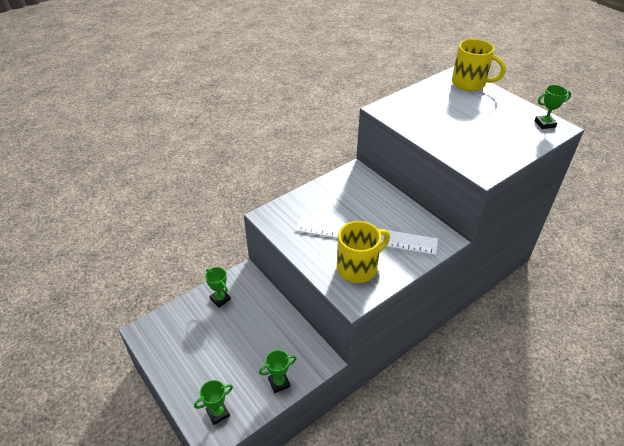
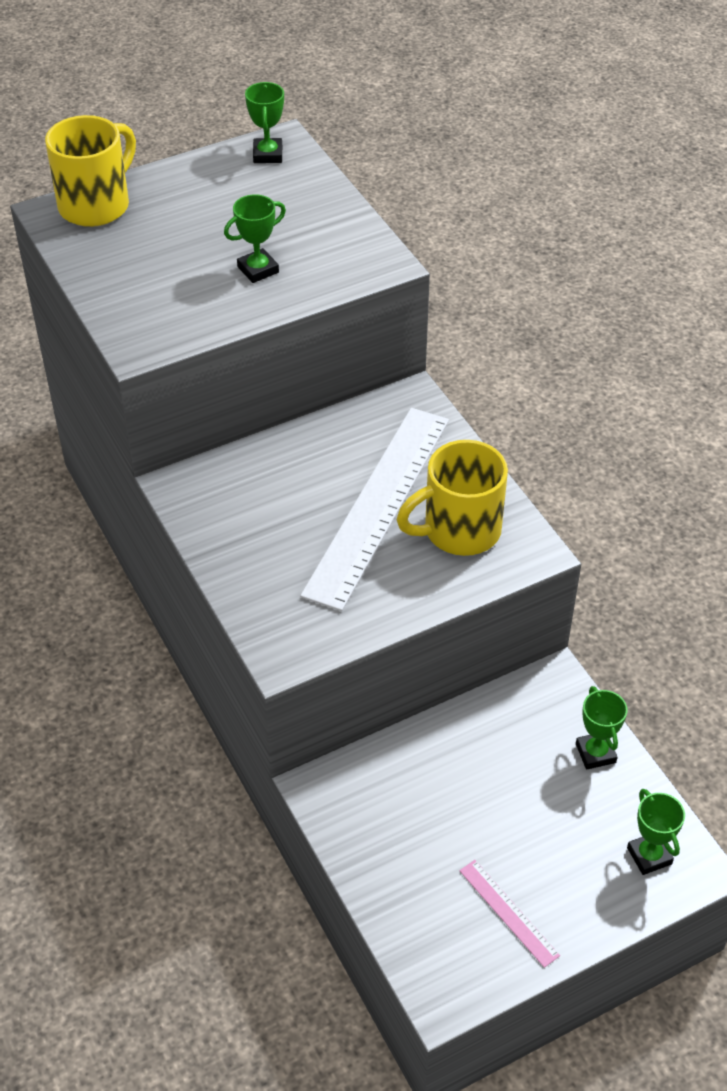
camera: 80 degrees left, 5 degrees up
green trophy [205,267,231,308] -> green trophy moved to [224,194,286,283]
yellow mug [337,221,390,283] -> yellow mug turned 90 degrees counterclockwise [397,440,508,556]
none -> pink ruler [459,860,560,968]

